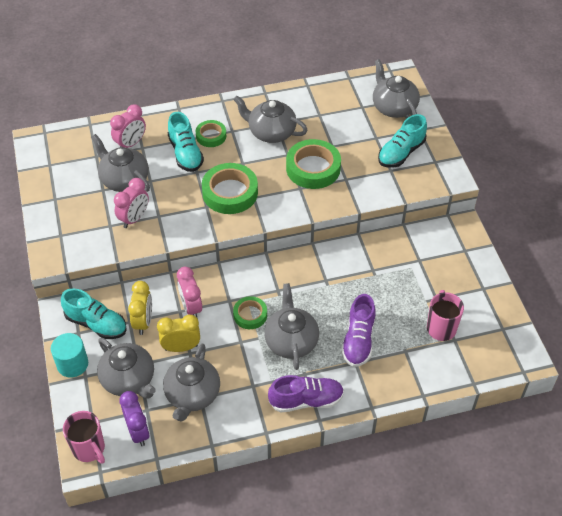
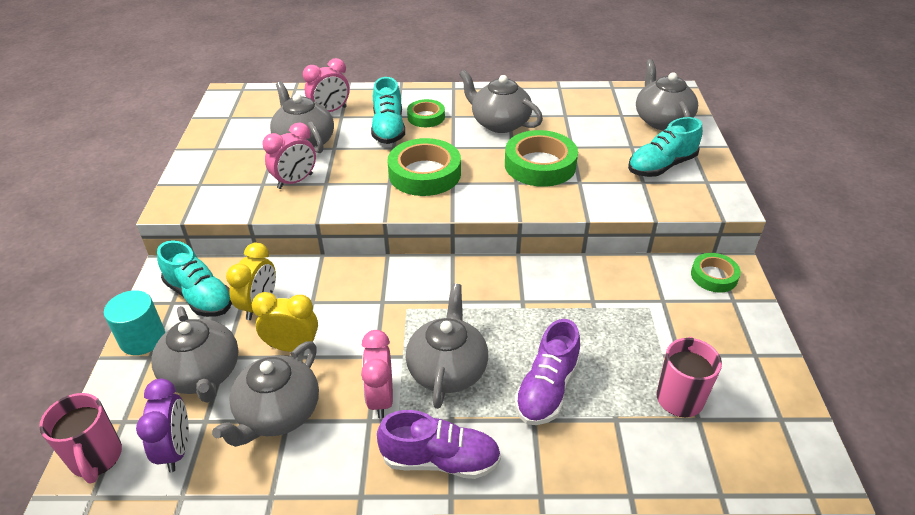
camera: 15 degrees right, 10 degrees down
pink clock [177,267,202,317] -> pink clock moved to [361,330,393,419]
green tape [233,296,267,329] -> green tape moved to [691,253,741,292]

